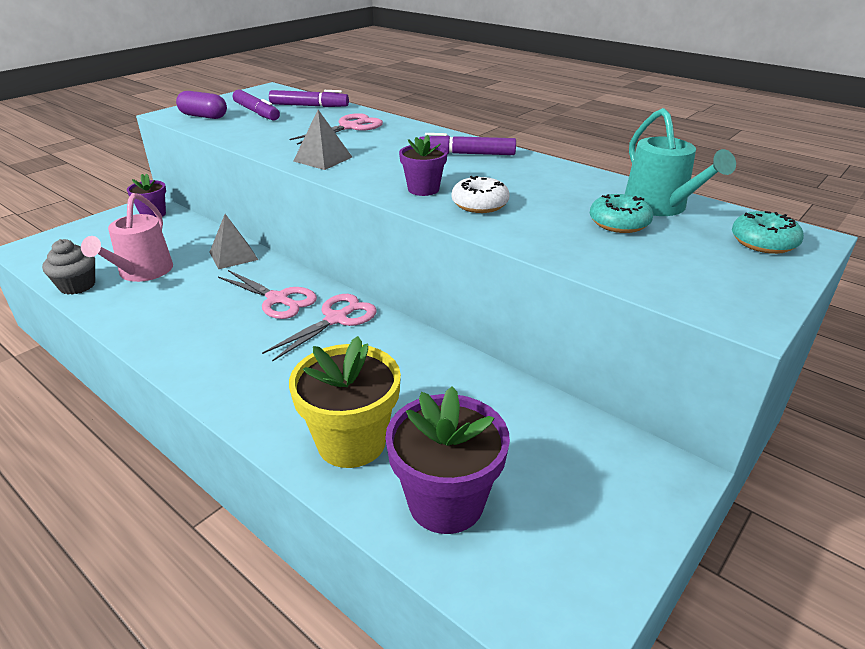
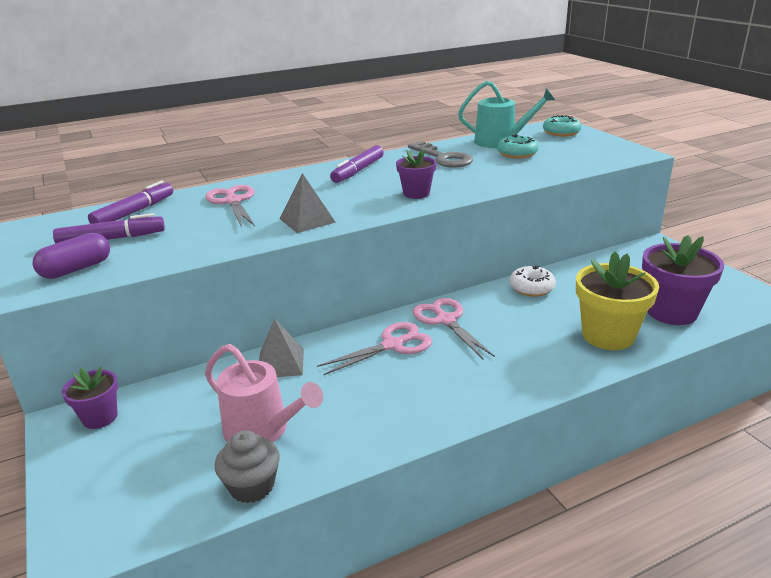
camera: 65 degrees left, 5 degrees down
white donut [452,176,510,213] -> white donut moved to [509,265,556,297]
none -> grey key [408,141,473,168]

